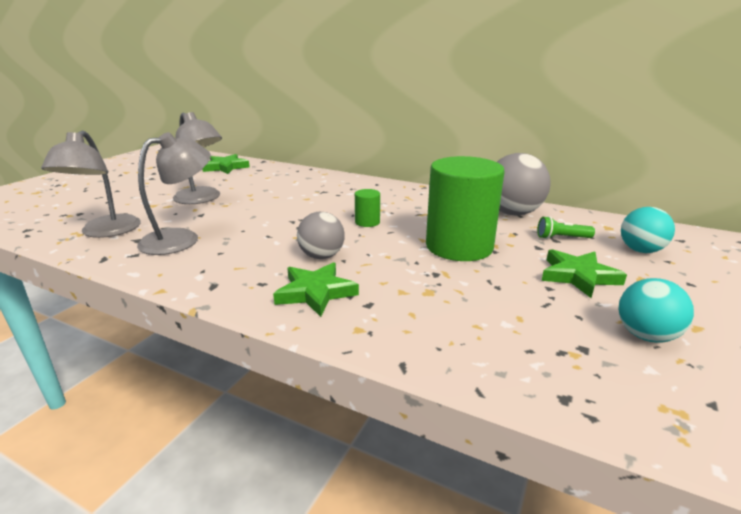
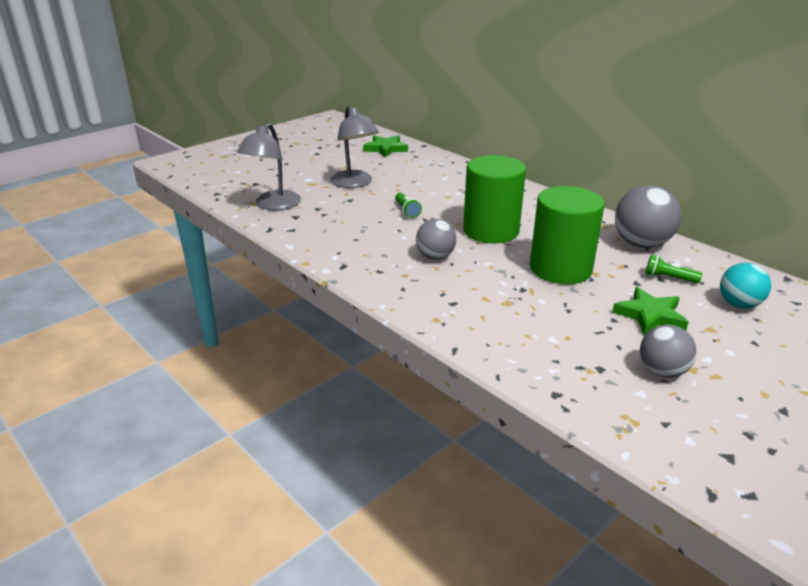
camera: 20 degrees right, 5 degrees up
grey lamp [137,132,211,255] -> none
green star [273,262,359,317] -> none
green cylinder [355,189,380,227] -> green cylinder [463,155,526,243], size x2.38
turquoise ball [618,278,694,343] -> grey ball [640,325,697,378]
none -> green flashlight [395,192,422,218]

